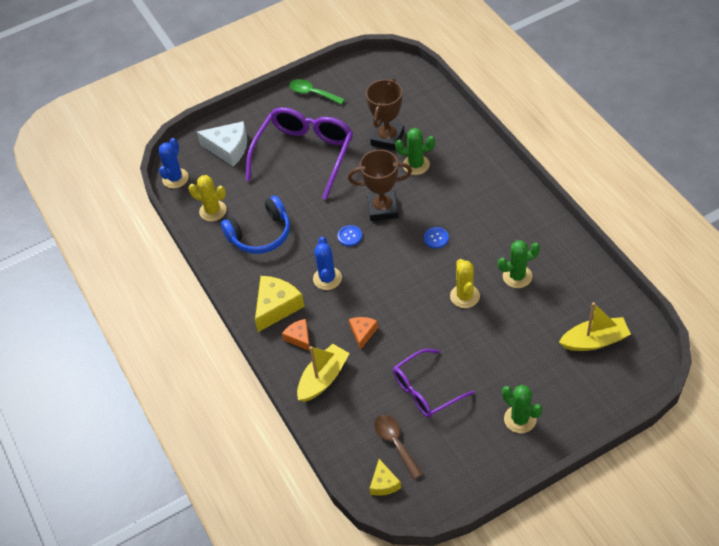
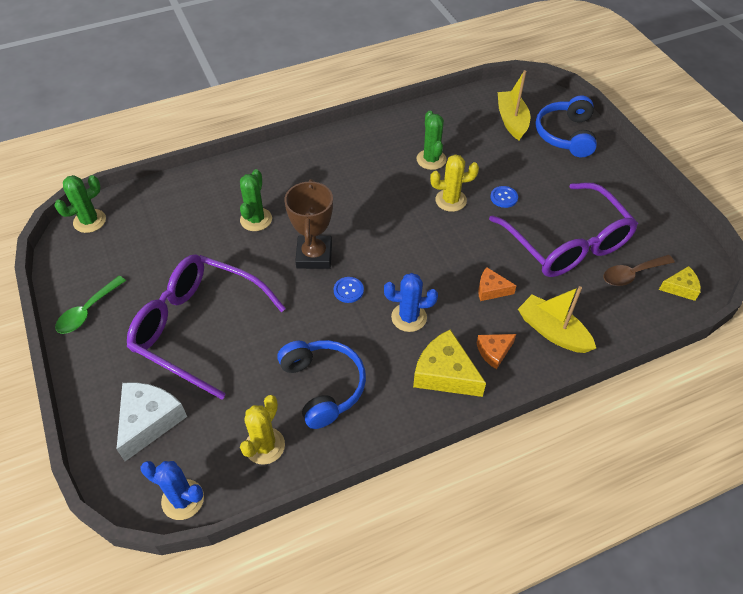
camera: 90 degrees left, 0 degrees up
brown trophy [366,78,404,151] -> none
purple glasses [393,349,474,418] -> purple glasses [489,182,638,277], size x1.62
blue button [424,227,449,248] -> blue button moved to [490,186,518,208]
green cactus [502,385,542,433] -> green cactus moved to [54,175,106,233]
none -> blue headphones [535,96,597,157]

